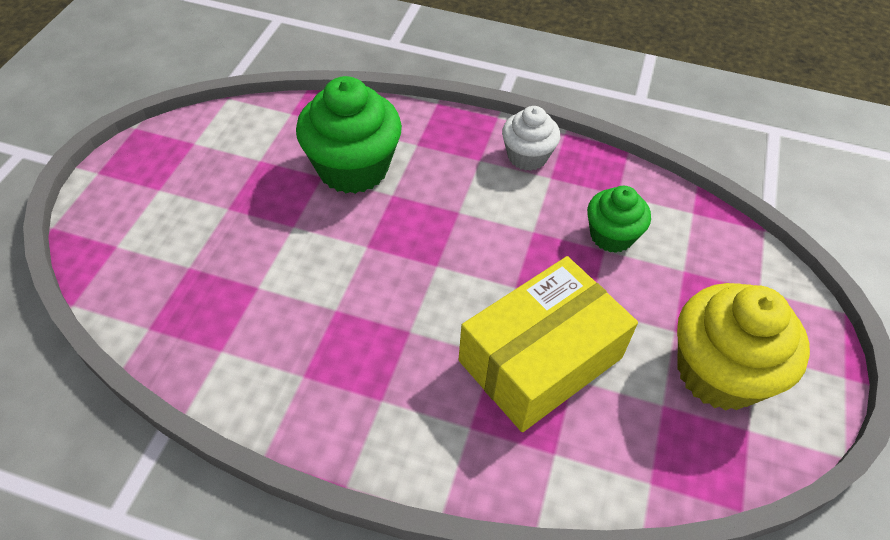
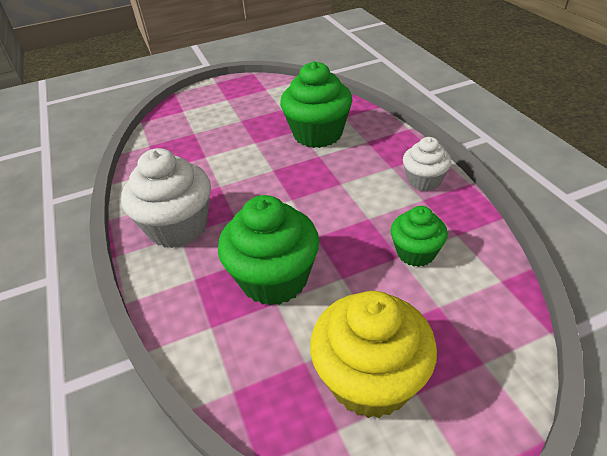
camera: 55 degrees right, 10 degrees down
yellow box [459,256,638,432] -> green cupcake [218,195,319,306]
none -> white cupcake [121,148,211,248]

